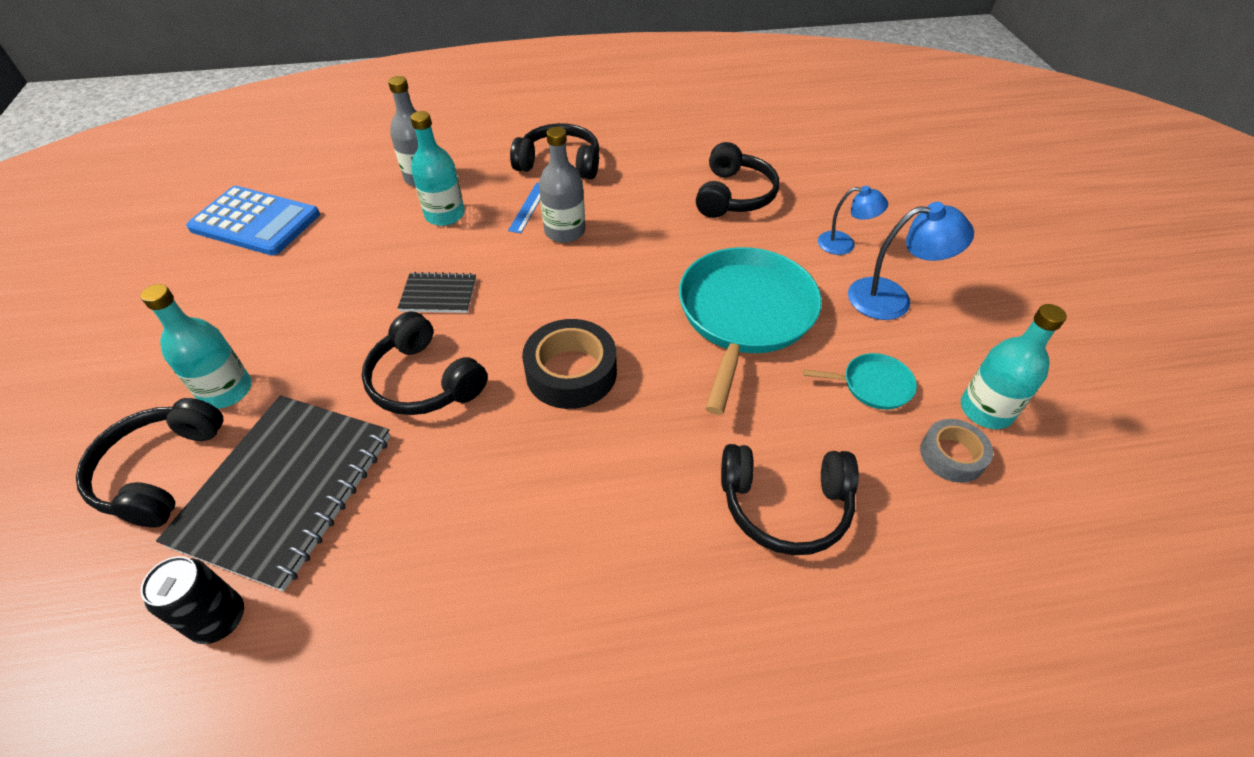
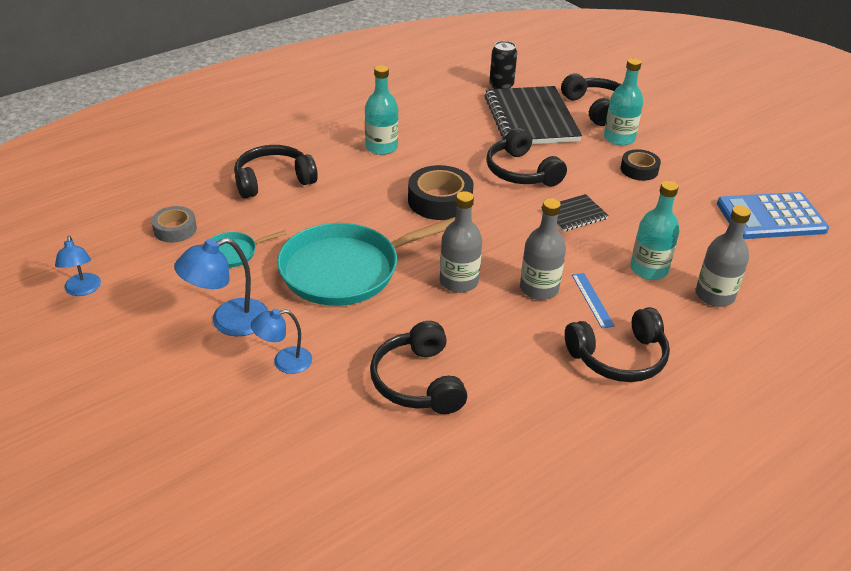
camera: 150 degrees right, 10 degrees down
black headphones [362,312,488,415] -> black headphones turned 135 degrees counterclockwise [486,128,567,187]
turquoise pan [679,247,822,415] -> turquoise pan turned 75 degrees clockwise [277,217,455,306]
turquoise bottle [961,304,1067,429] -> turquoise bottle moved to [365,65,398,155]
none -> blue lamp [55,236,101,296]
none -> grey bottle [440,191,482,293]
none -> black tape [620,149,661,181]

